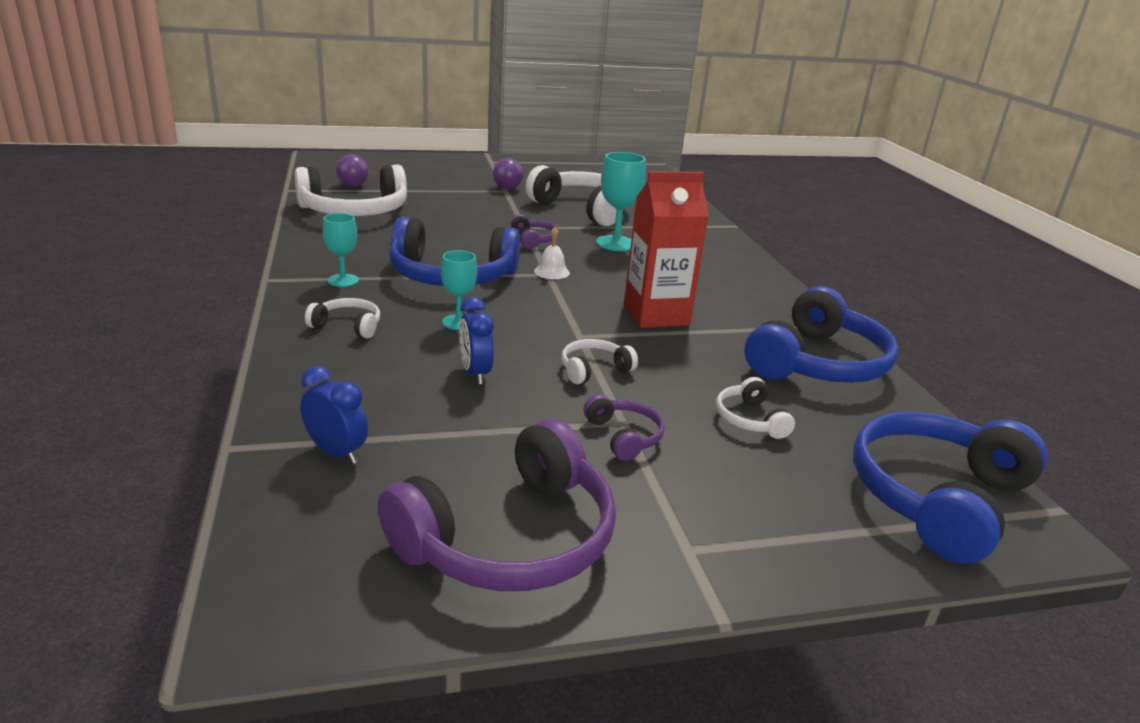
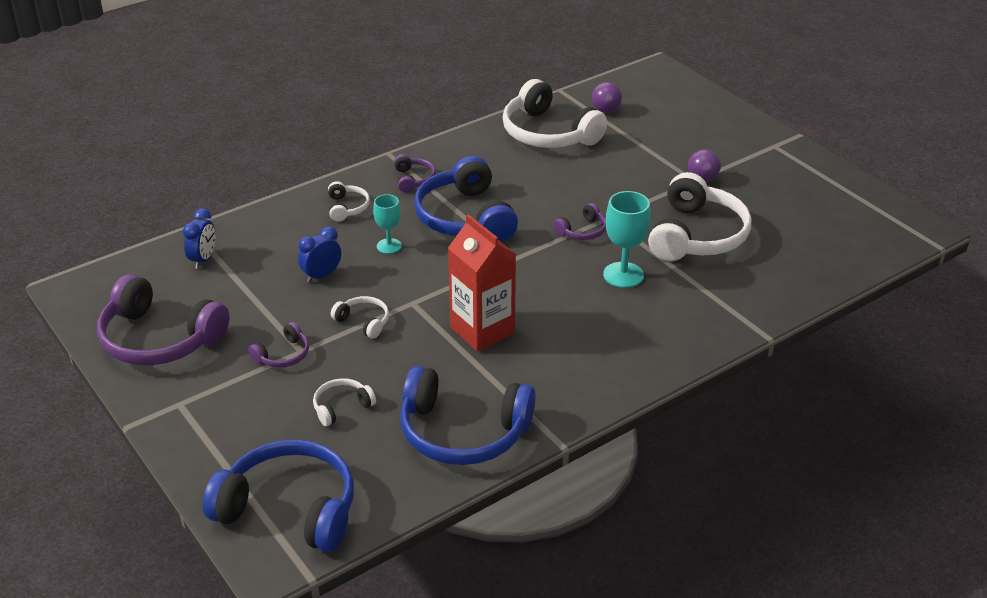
camera: 70 degrees right, 10 degrees up
turquoise goblet [323,213,359,287] -> purple headphones [394,154,436,193]
white bell [534,227,570,279] -> none

